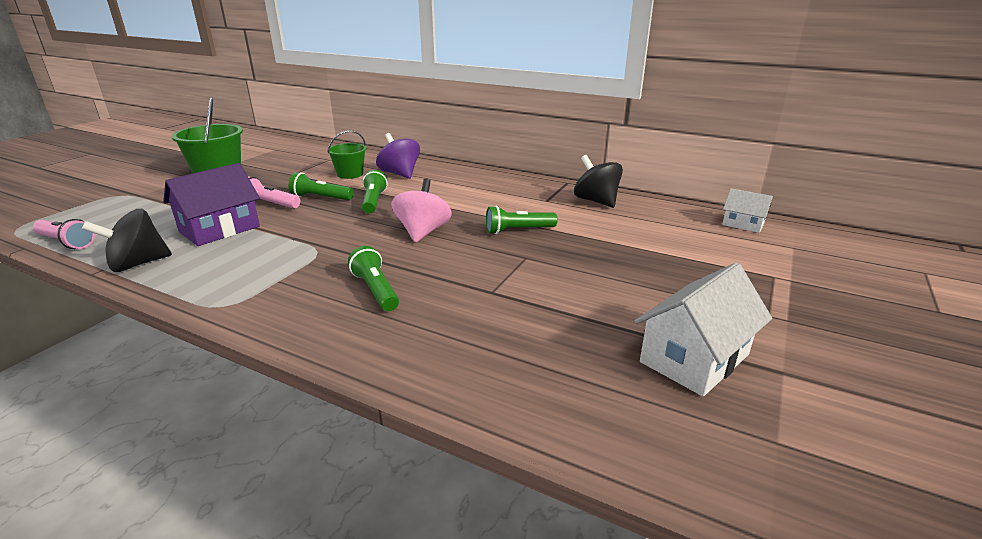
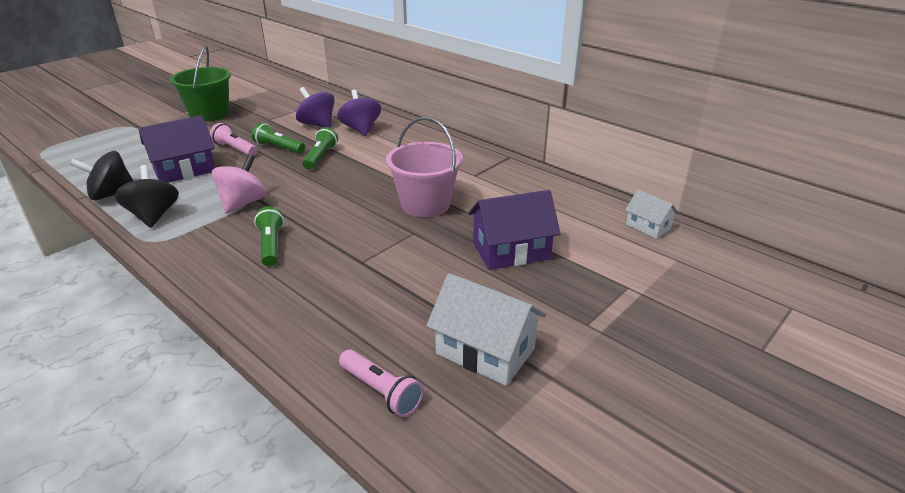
camera: 15 degrees right, 5 degrees up
pink flashlight [33,219,95,249] -> pink flashlight moved to [339,350,424,417]
green bucket [327,130,367,179] -> purple spinning top [296,87,334,128]
pink spinning top [391,179,452,243] -> pink spinning top moved to [212,154,266,213]
green flashlight [486,206,557,234] -> pink bucket [386,117,463,217]
black spinning top [574,155,623,208] -> black spinning top moved to [114,165,179,228]
white house [635,263,772,397] -> white house turned 60 degrees clockwise [426,273,546,386]
none -> purple house [468,190,561,270]

